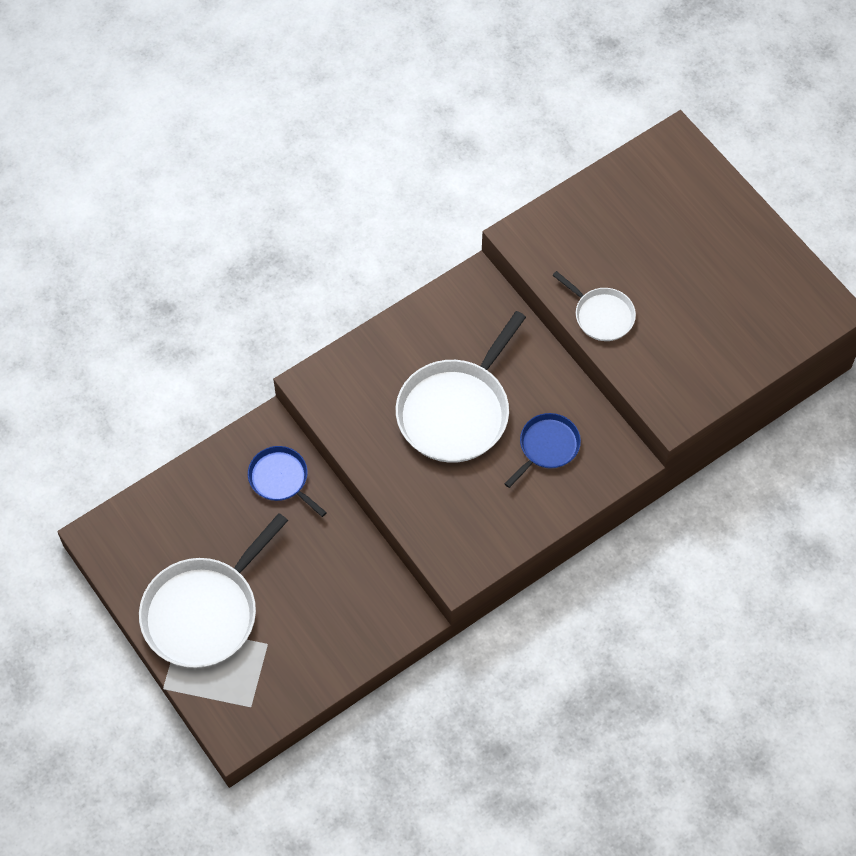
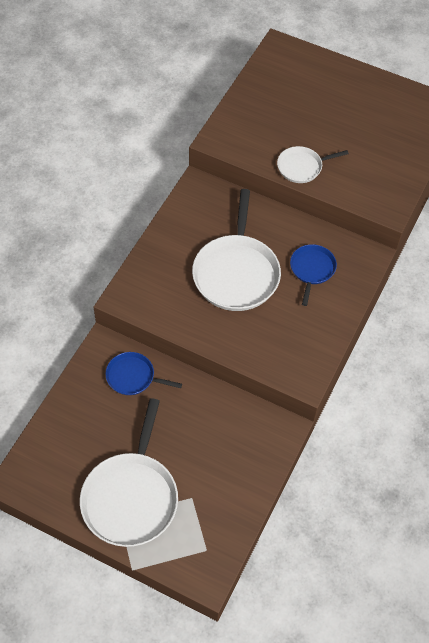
camera: 30 degrees left, 5 degrees down
white pan [553,271,636,341] -> white pan turned 150 degrees clockwise [277,146,349,183]

